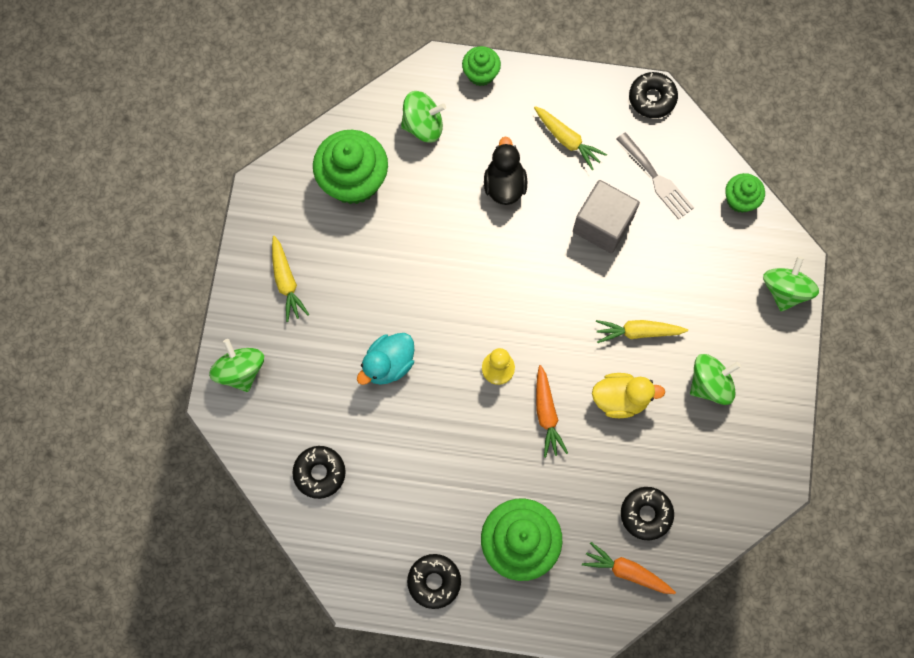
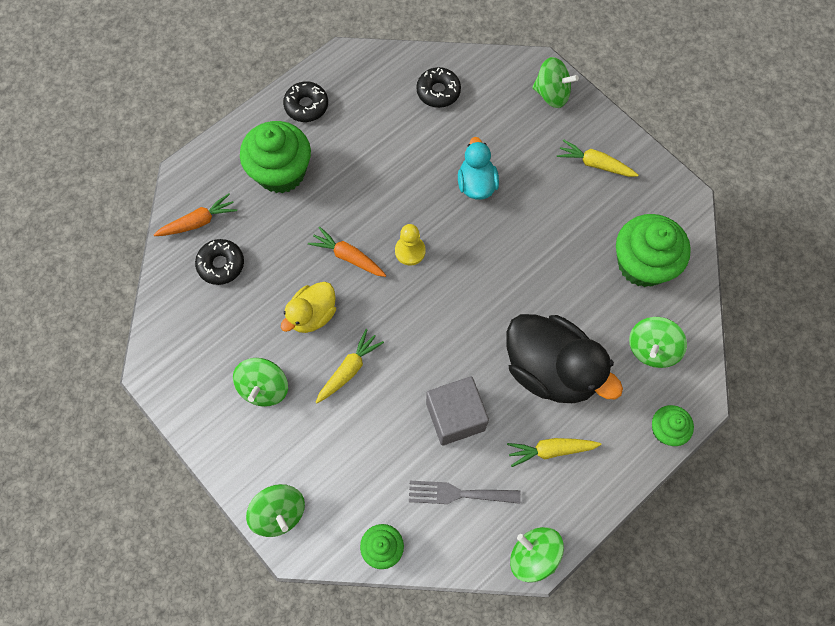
camera: 130 degrees right, 5 degrees down
black duck [484,136,527,205] -> black duck [506,314,623,403], size x1.80
black donut [629,72,678,118] -> green spinning top [510,527,564,583]

